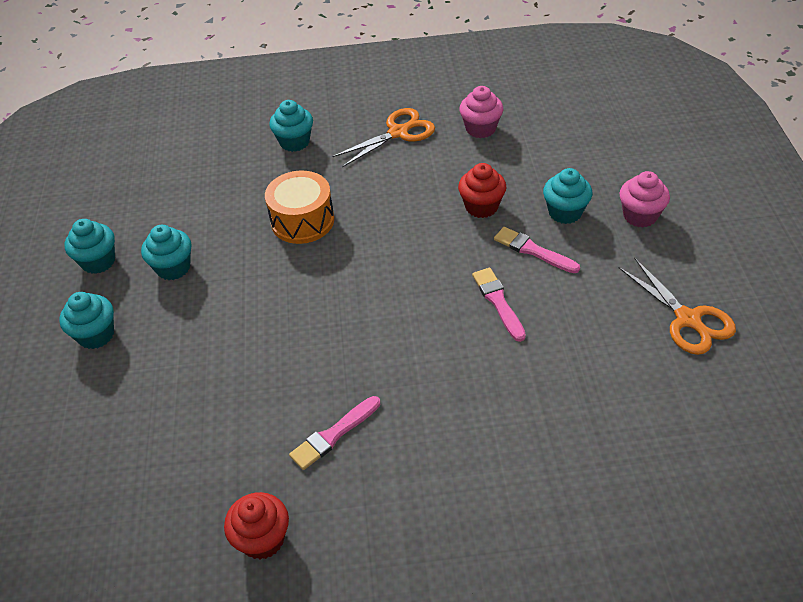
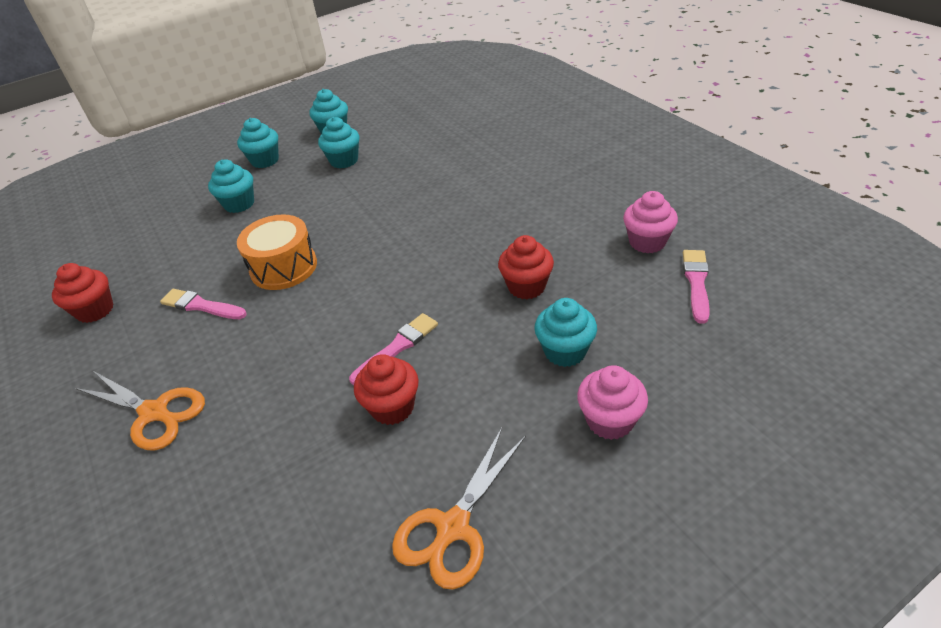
camera: 65 degrees right, 5 degrees down
orange drum [265,171,334,244] -> orange drum moved to [237,214,317,290]
turquoise cupcake [269,100,313,152] -> turquoise cupcake moved to [208,159,254,213]
orange scissors [332,108,435,167] -> orange scissors moved to [75,371,205,450]
pink brush [494,227,580,273] -> pink brush moved to [683,250,710,324]
none -> red cupcake [354,354,419,425]

